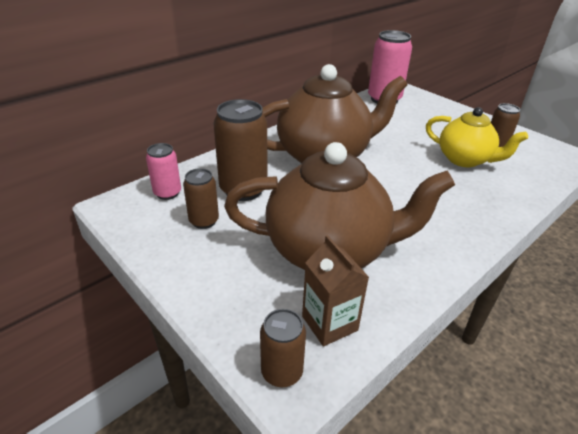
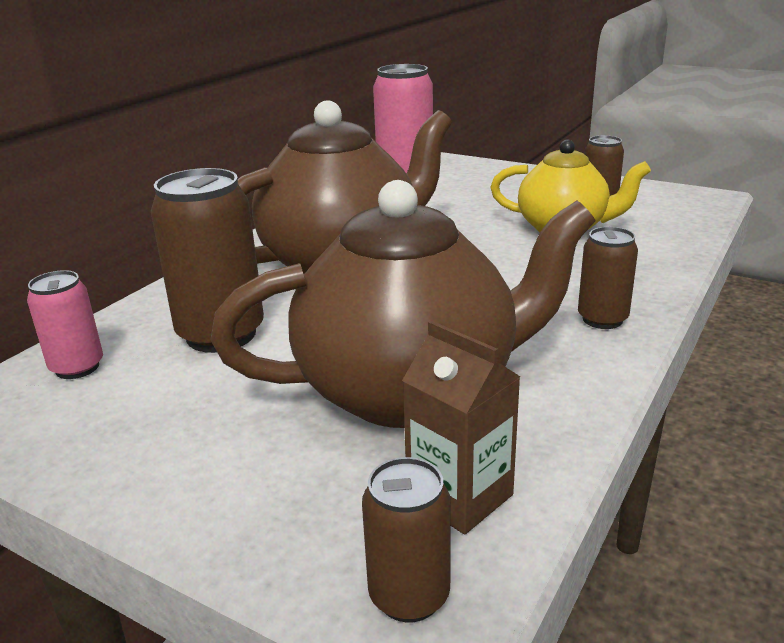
camera: 15 degrees left, 10 degrees down
brown can [183,168,219,229] -> brown can moved to [578,227,638,329]

